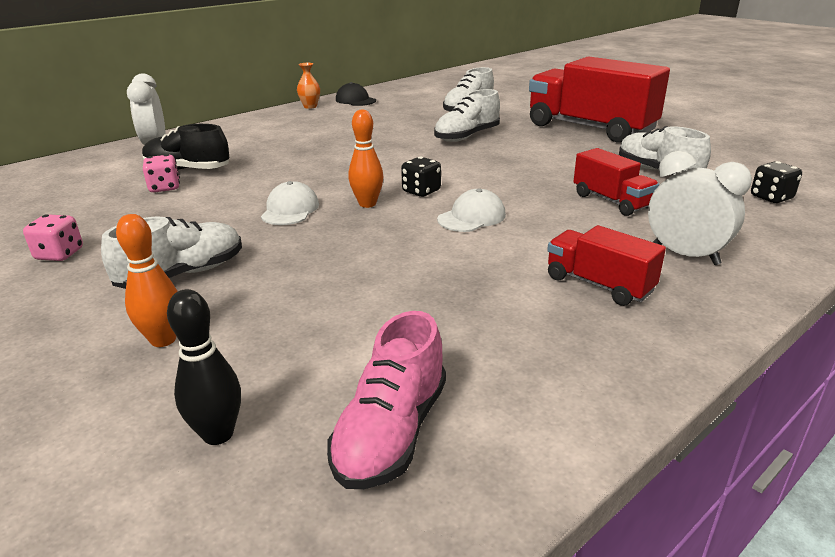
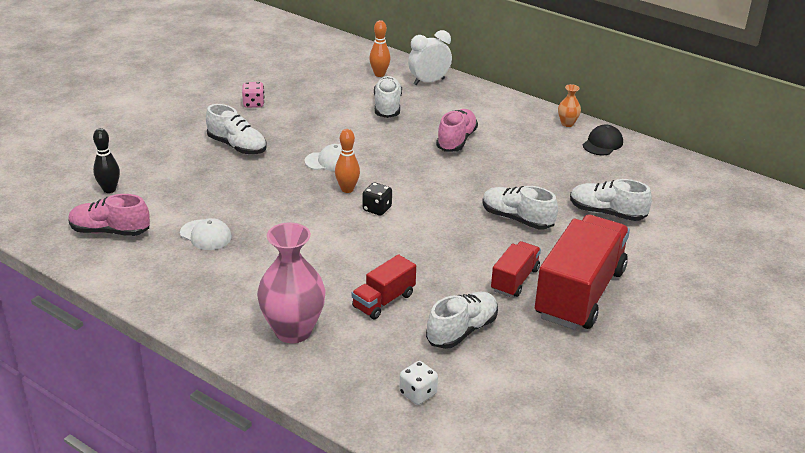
camera: 75 degrees right, 5 degrees up
orange bowling pin [116,214,178,347] -> orange bowling pin moved to [369,20,390,77]
black shoe [142,124,229,170] -> white shoe [374,76,402,118]
pink dice [143,154,180,192] -> none
white cap [437,189,506,232] -> white cap moved to [180,218,232,250]
red truck [547,225,666,306] -> red truck moved to [491,241,541,297]
white clock [648,151,752,265] -> pink vase [257,222,326,343]
black dice [751,161,802,203] -> white dice [399,361,438,405]
none -> pink shoe [436,109,478,152]

